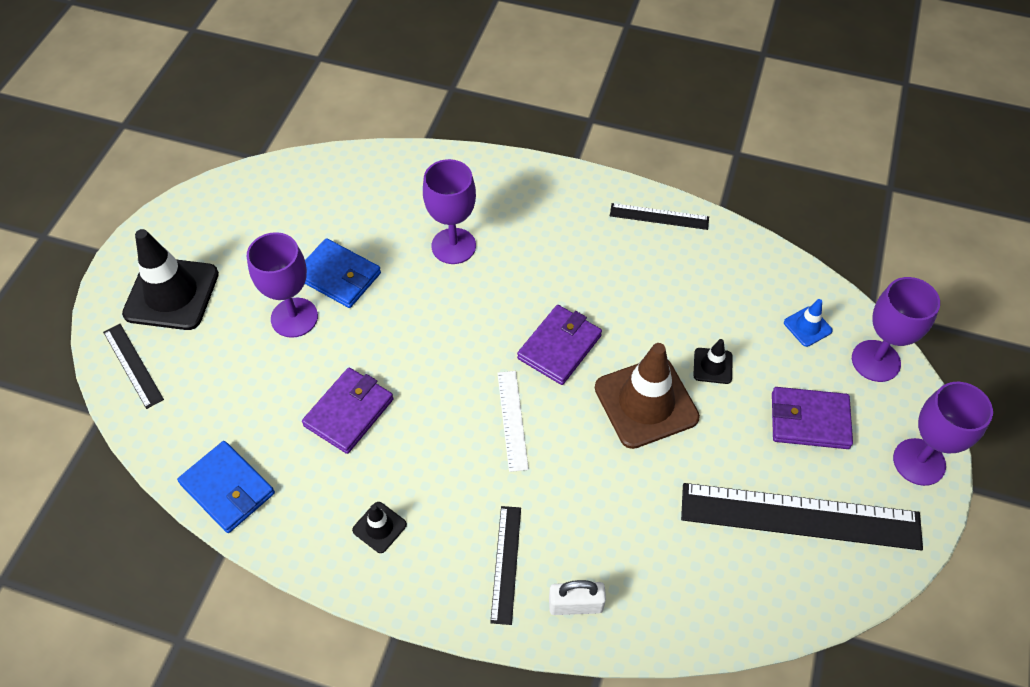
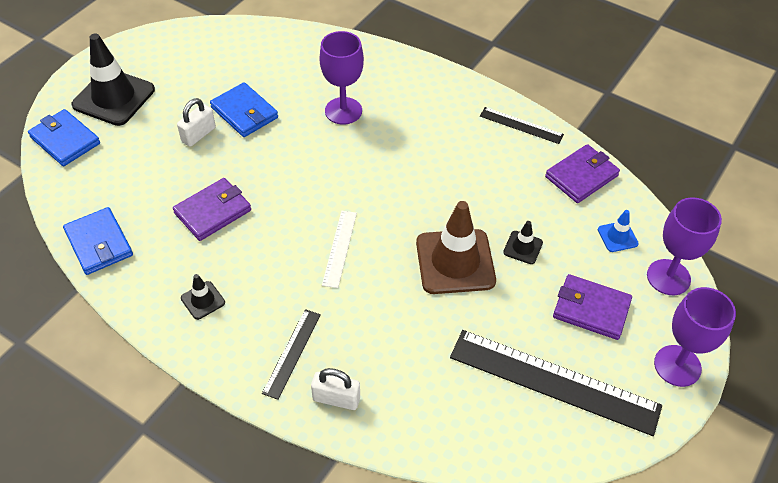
camera: 15 degrees right, 5 degrees down
black ruler [103,324,164,409] -> blue wallet [28,109,100,166]
purple goblet [247,232,318,338] -> white padlock [177,98,216,147]
purple wallet [517,305,602,385] -> purple wallet moved to [545,144,620,203]

